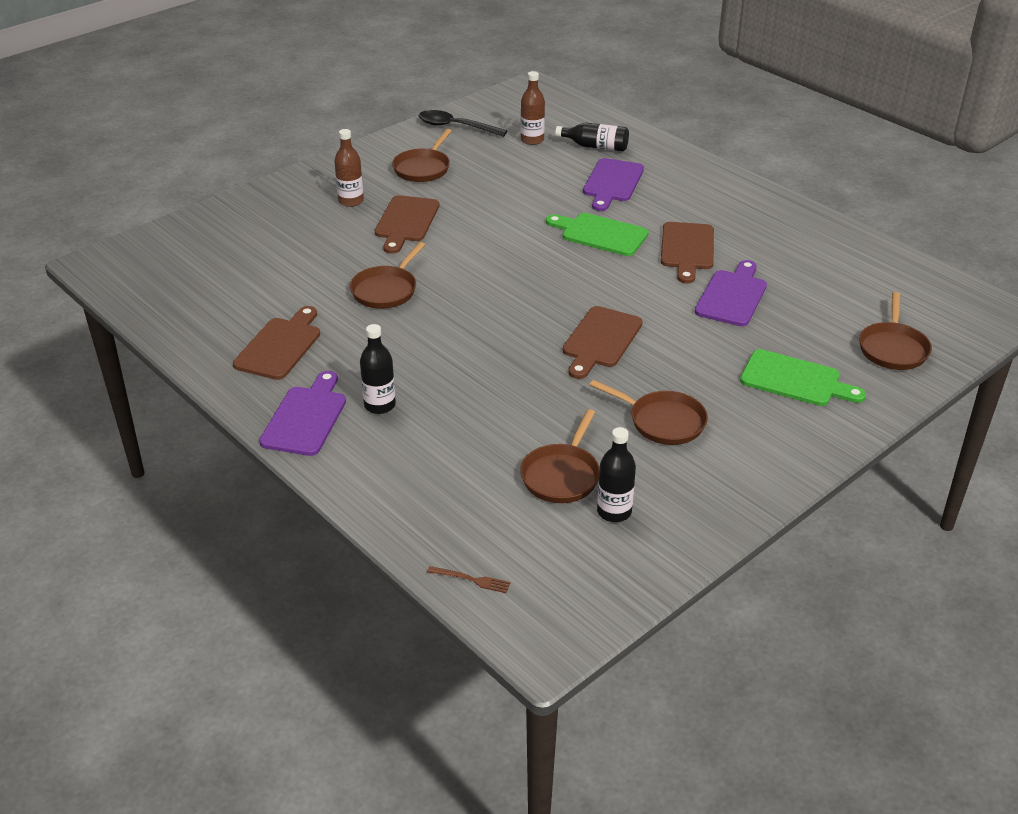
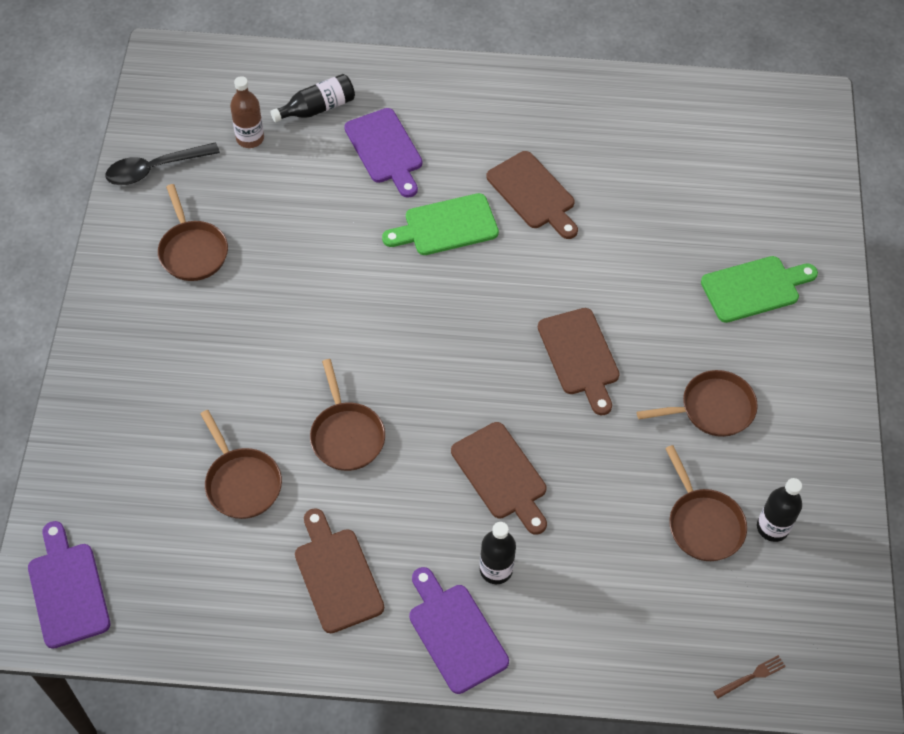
camera: 45 degrees left, 20 degrees up
brown bottle [334,129,364,207] -> none
brown cutting board [375,195,440,254] -> brown cutting board moved to [451,422,547,535]
purple cutting board [695,260,767,326] -> purple cutting board moved to [28,521,110,649]
brown pan [859,292,932,370] -> brown pan moved to [200,410,282,519]

